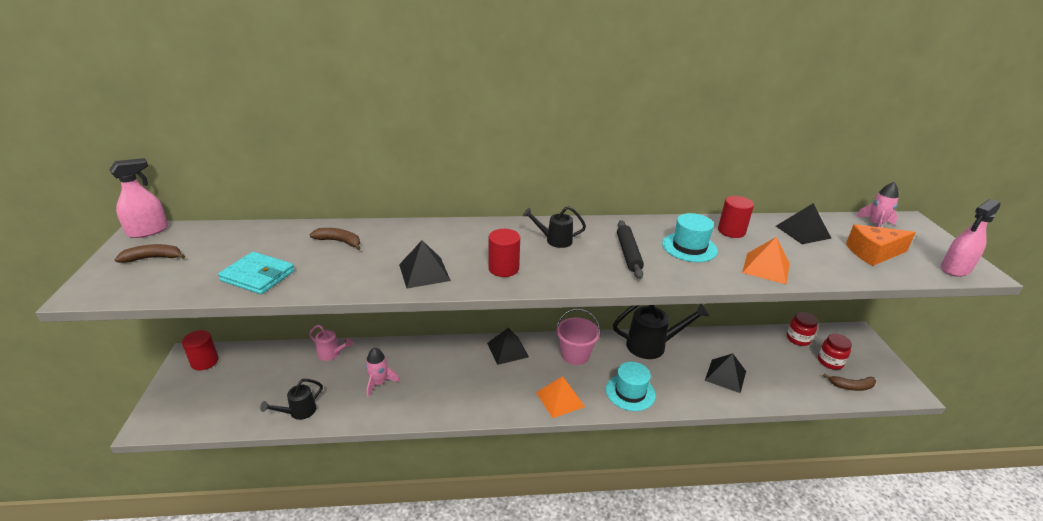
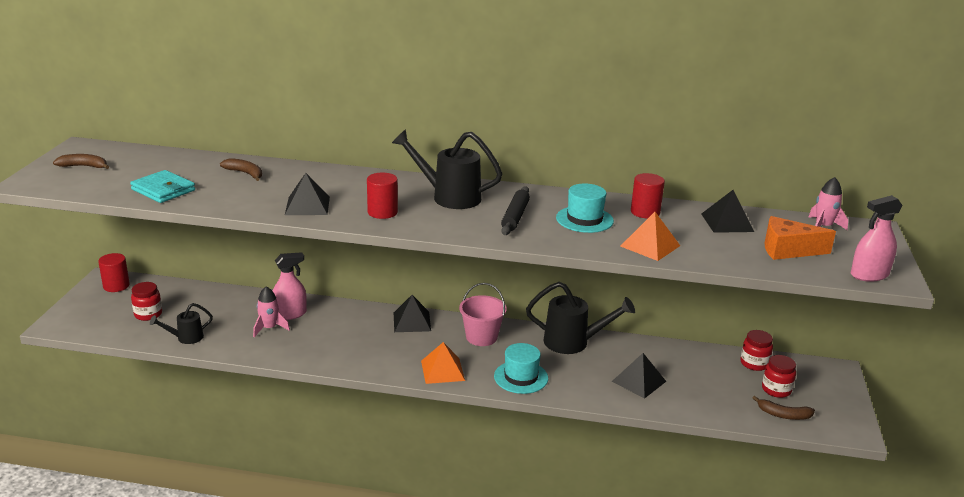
camera: 15 degrees right, 5 degrees down
pink spray bottle [109,158,168,238] -> pink spray bottle moved to [273,252,307,320]
pink watering can [309,325,353,361] -> none
black watering can [523,206,586,248] -> black watering can [392,129,503,209], size x1.80
none -> red jar [131,282,162,321]

